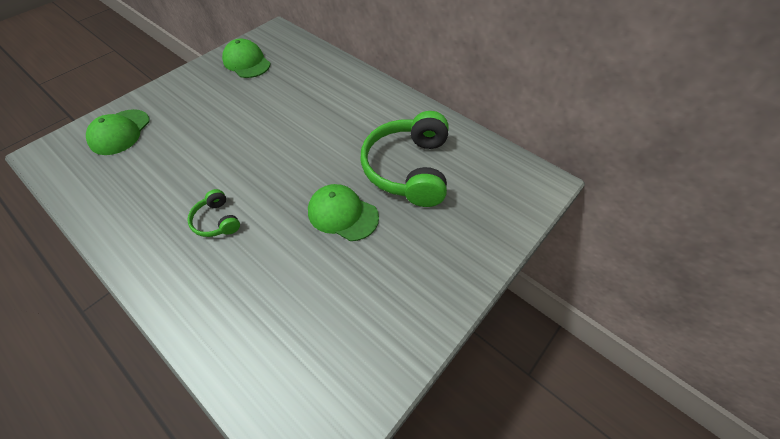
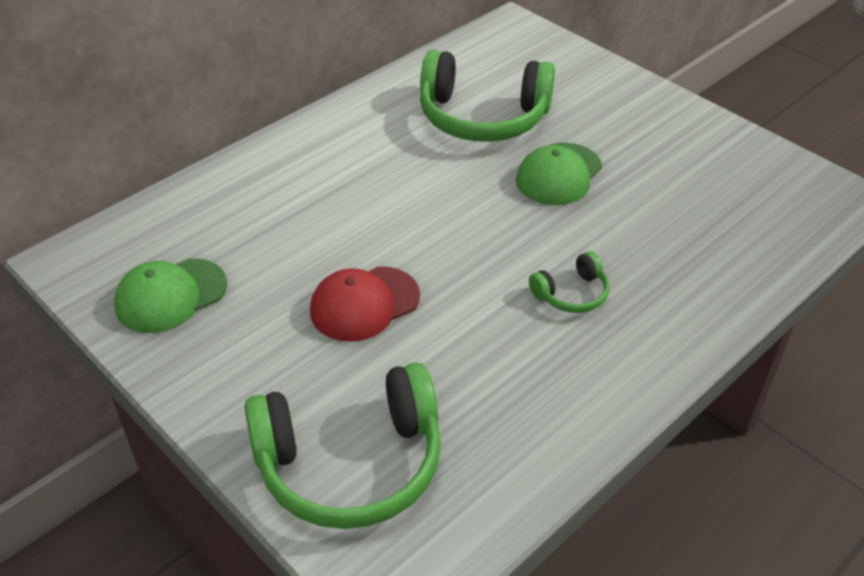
camera: 85 degrees left, 10 degrees down
green cap [86,109,150,155] -> green headphones [245,362,441,529]
none -> red cap [310,266,420,342]

